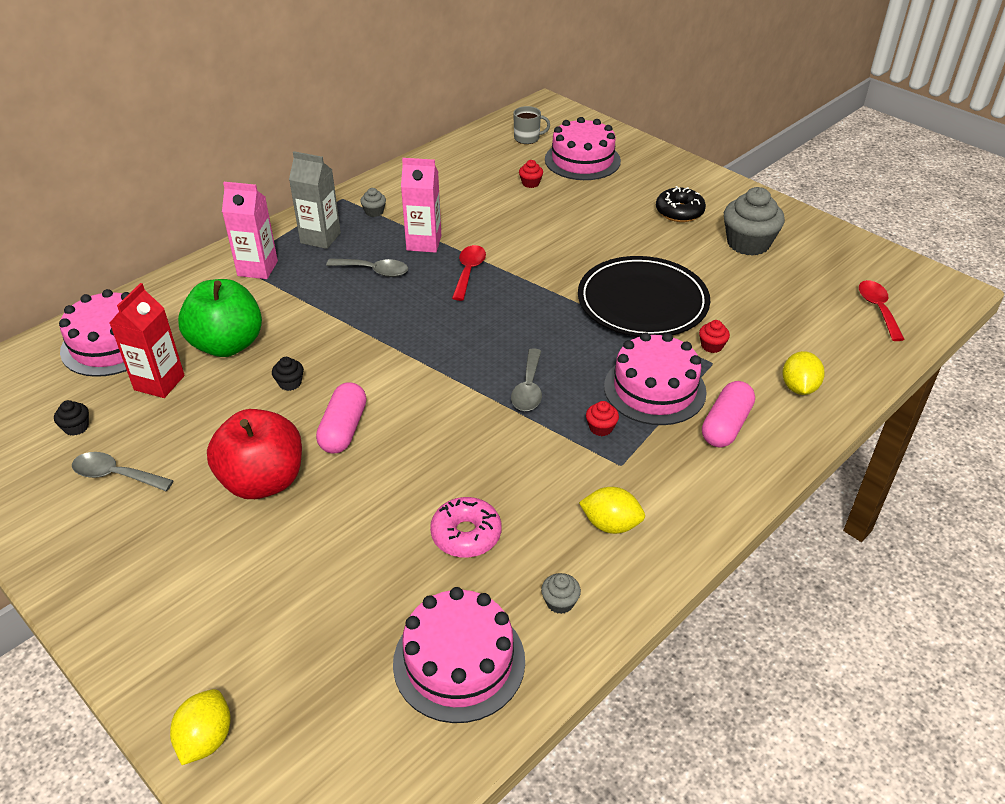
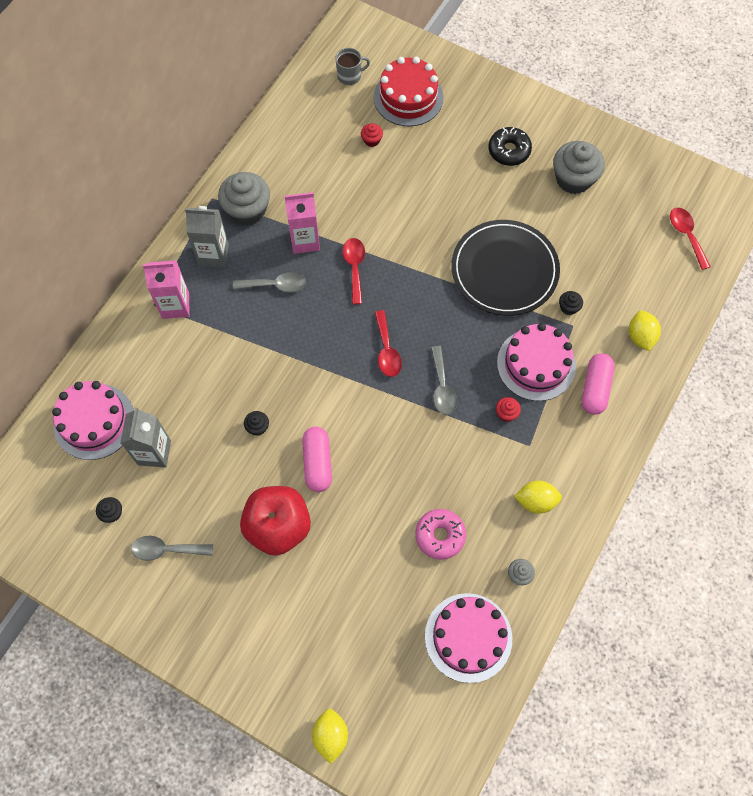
camera: 15 degrees left, 25 degrees up
red carton [110,283,185,398] -> grey carton [120,407,171,468]
green apple [178,279,262,357] -> none
grey cupcake [360,188,386,217] -> grey cupcake [218,172,270,226], size x2.23
pink cake [545,117,621,180] -> red cake [374,57,443,127]
red cupcake [699,320,730,353] -> black cupcake [559,291,583,315]
none -> red spoon [375,310,402,377]

